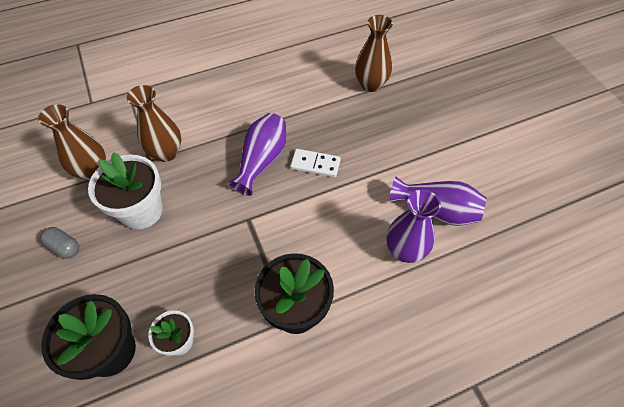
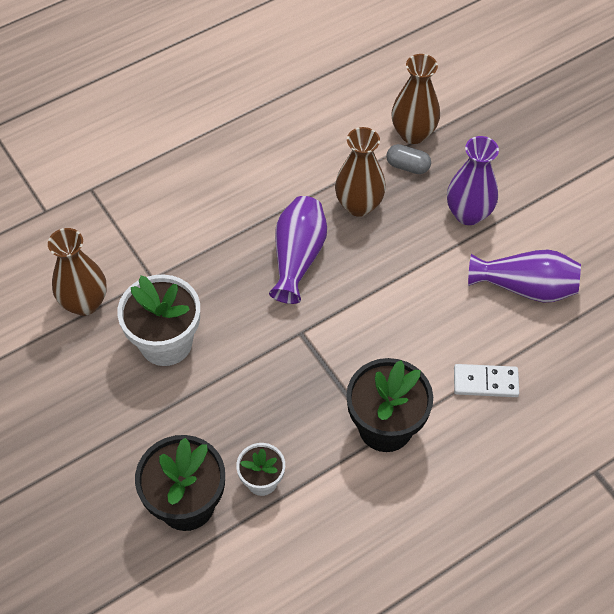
camera: 10 degrees left, 0 degrees up
grey capsule [40,227,79,259] -> grey capsule moved to [386,144,431,174]
brown vase [127,85,181,162] -> brown vase moved to [335,127,386,217]
white domino [290,149,341,177] -> white domino moved to [454,364,519,397]
purple vase [386,190,441,263] -> purple vase moved to [447,136,499,225]

